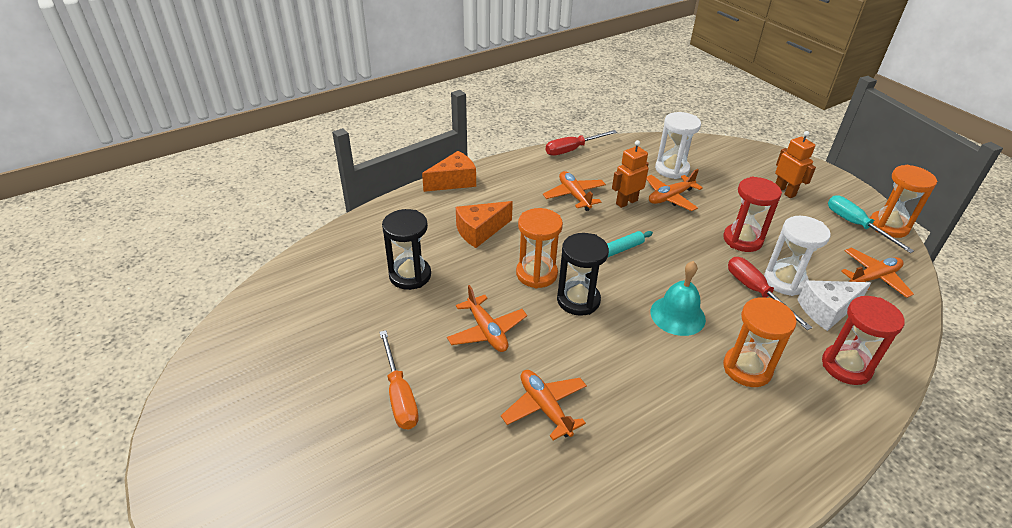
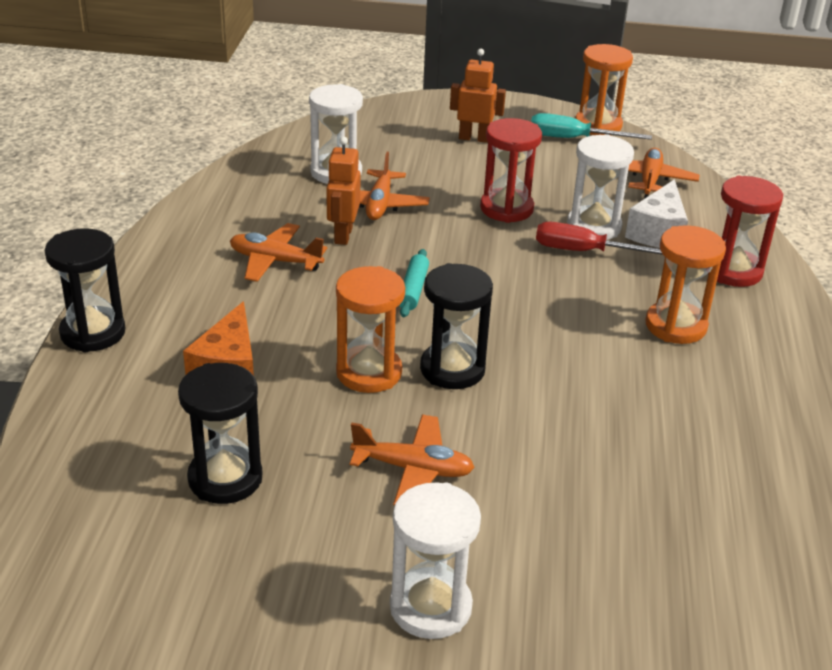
camera: 50 degrees left, 5 degrees down
orange screwdriver [379,330,419,429] -> white hourglass [390,483,481,639]
orange cheese [422,151,476,192] -> black hourglass [45,228,126,352]
orange plane [501,370,587,440] -> none
red screwdriver [546,130,617,156] -> none
turquoise bell [650,261,706,336] -> none

